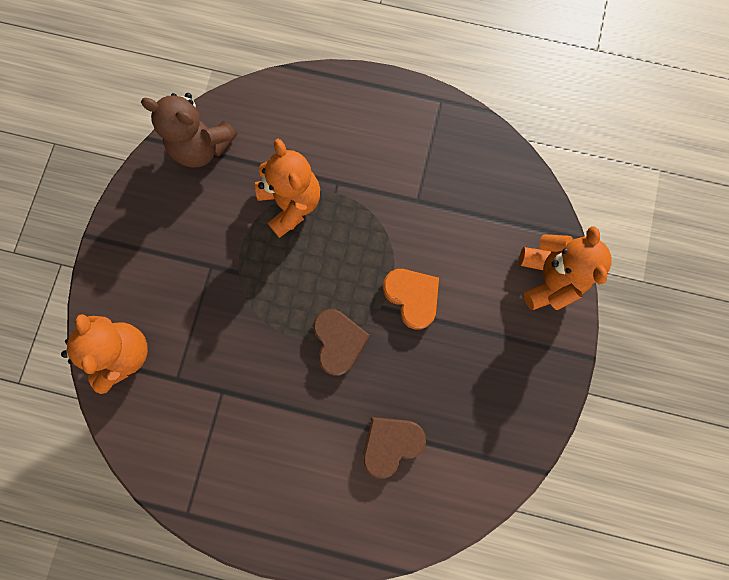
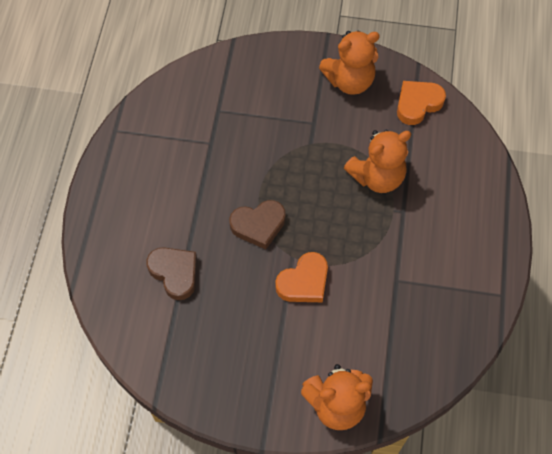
camera: 85 degrees right, 15 degrees down
orange teddy bear [61,314,148,394] -> orange teddy bear moved to [319,31,380,95]
brown teddy bear [141,93,237,168] -> orange heart [397,81,446,125]

